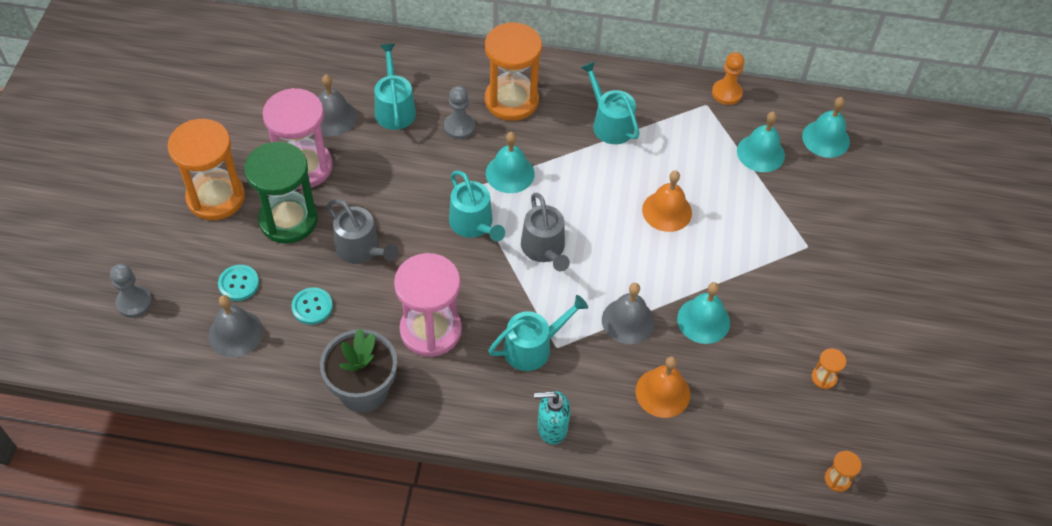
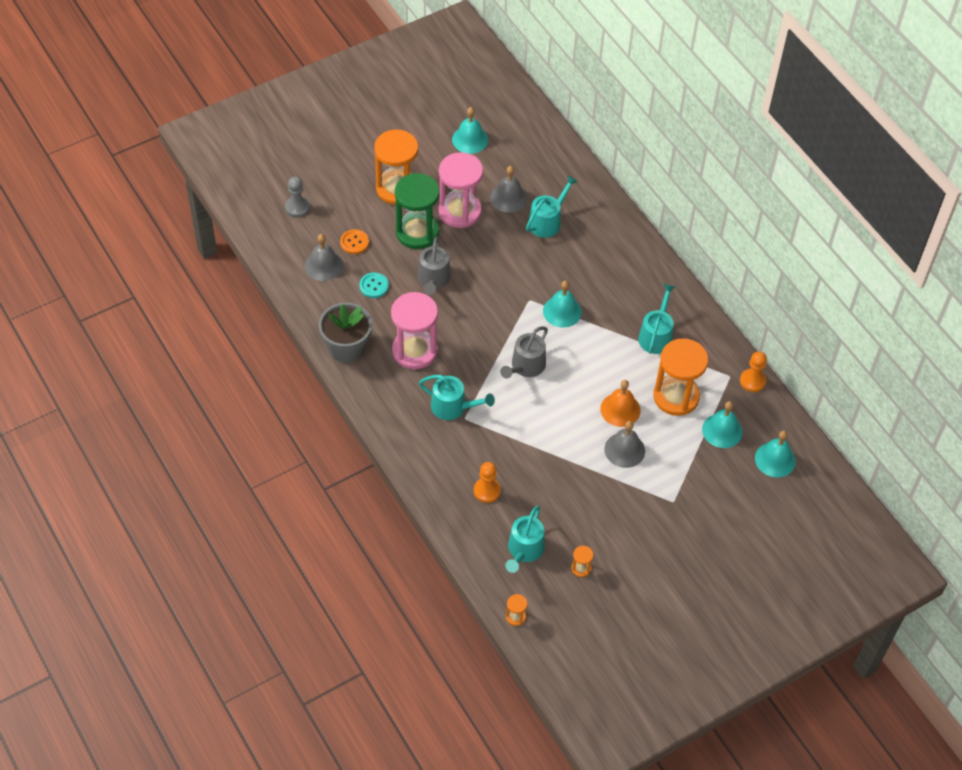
camera: 50 degrees right, 0 degrees up
turquoise button [218,265,259,301] -> orange button [340,229,369,254]
grey pawn [444,86,475,139] -> none
turquoise watering can [449,170,505,242] -> turquoise watering can moved to [505,506,545,573]
orange hourglass [485,22,542,121] -> orange hourglass moved to [653,338,708,416]
turquoise soap dispenser [534,391,570,445] -> none
grey bell [602,283,655,344] -> grey bell moved to [604,421,645,468]
orange bell [635,356,690,418] -> orange pawn [474,462,501,503]
turquoise bell [677,282,730,344] -> turquoise bell moved to [452,107,488,154]

